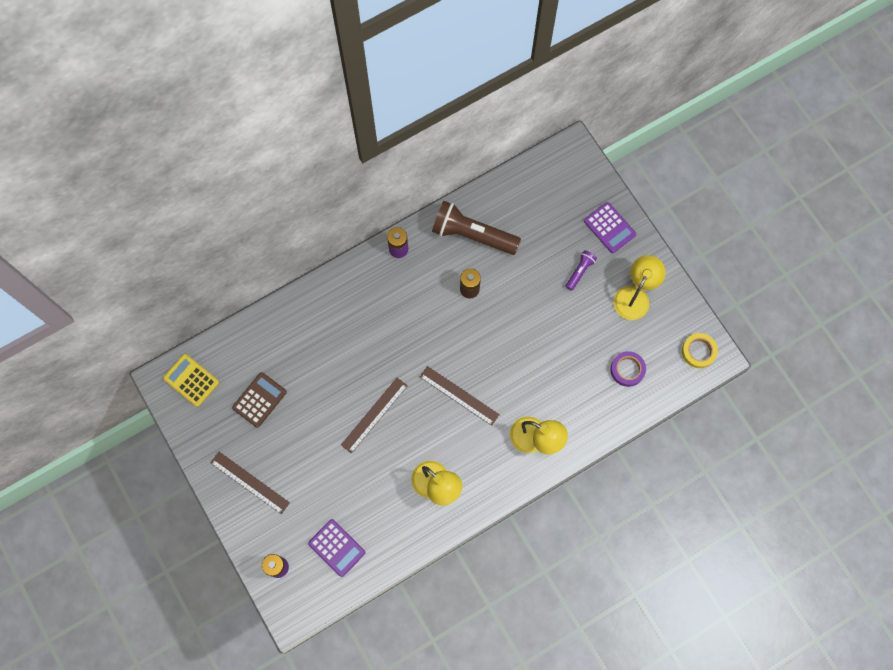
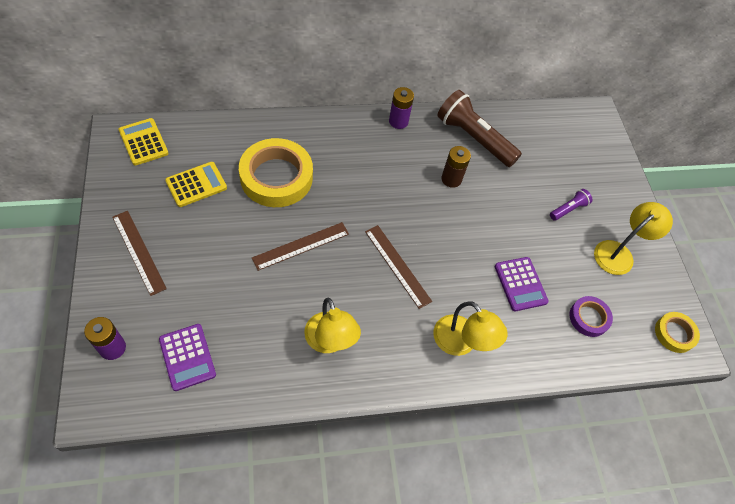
camera: 15 degrees right, 15 degrees down
brown calculator [232,372,287,428] -> yellow calculator [165,162,227,207]
purple calculator [584,202,636,253] -> purple calculator moved to [495,257,549,311]
none -> yellow tape [239,138,313,207]

